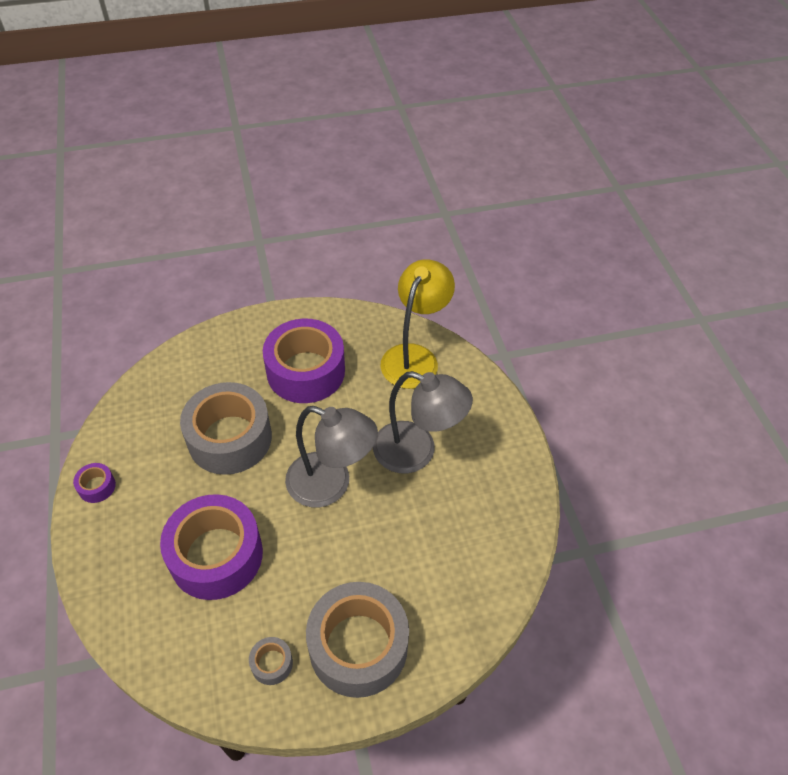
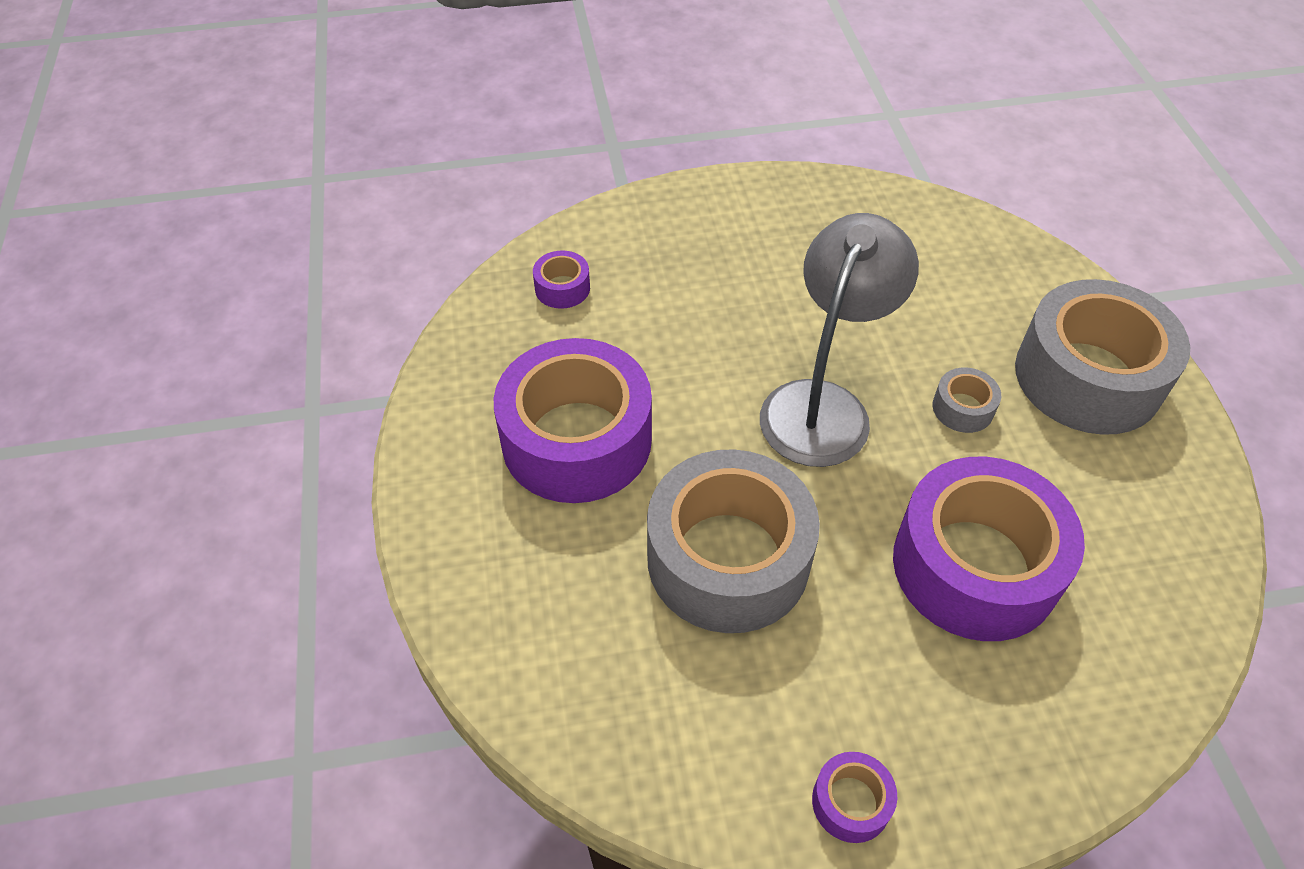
camera: 85 degrees left, 0 degrees up
grey tape [249,637,293,685] -> grey tape moved to [932,367,1001,433]
grey lamp [373,371,473,473] -> none
yellow lamp [380,259,455,389] -> purple tape [533,250,590,309]

